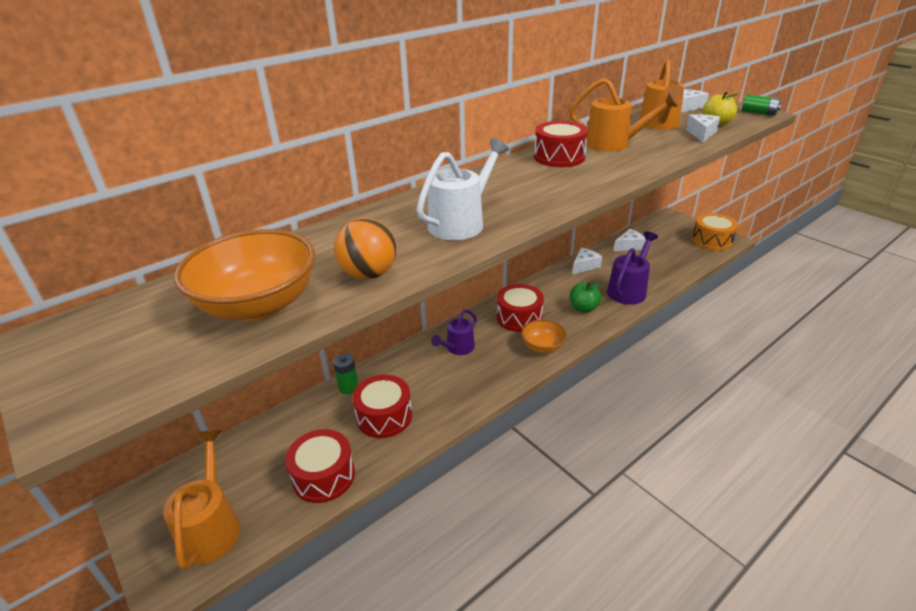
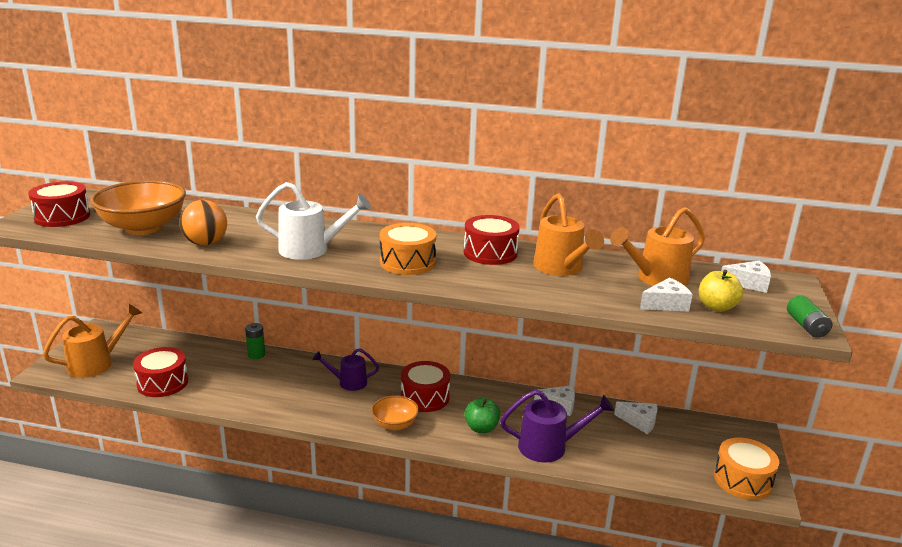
camera: 50 degrees right, 10 degrees down
red drum [352,375,412,438] -> red drum moved to [28,182,90,227]
none -> orange drum [380,223,436,275]

